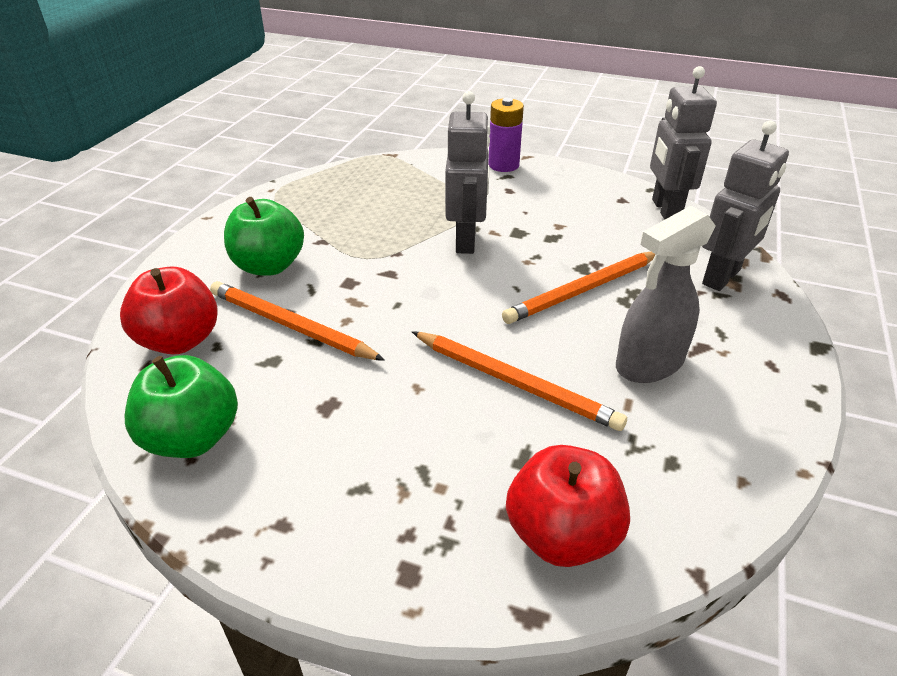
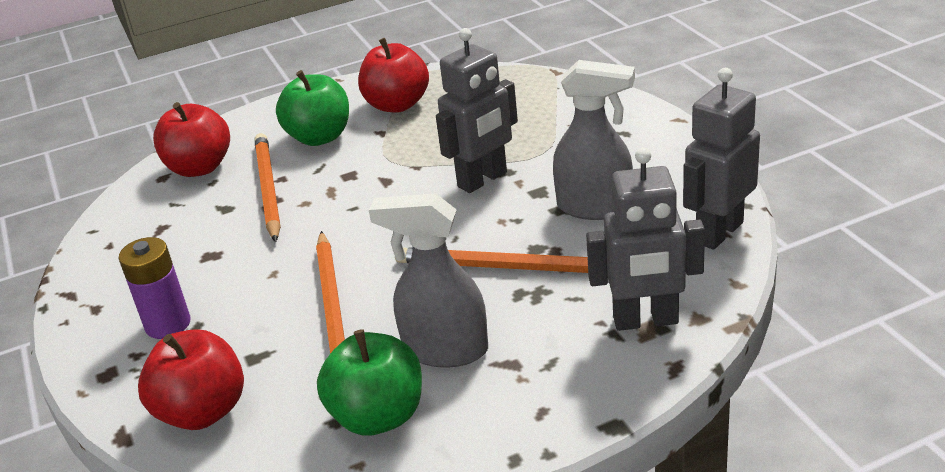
camera: 50 degrees right, 5 degrees down
green apple [125,355,238,458] -> green apple moved to [317,329,422,436]
purple battery [488,98,524,172] -> purple battery moved to [119,237,191,339]
none -> red apple [358,38,429,113]
none -> grey spray bottle [553,60,635,220]

